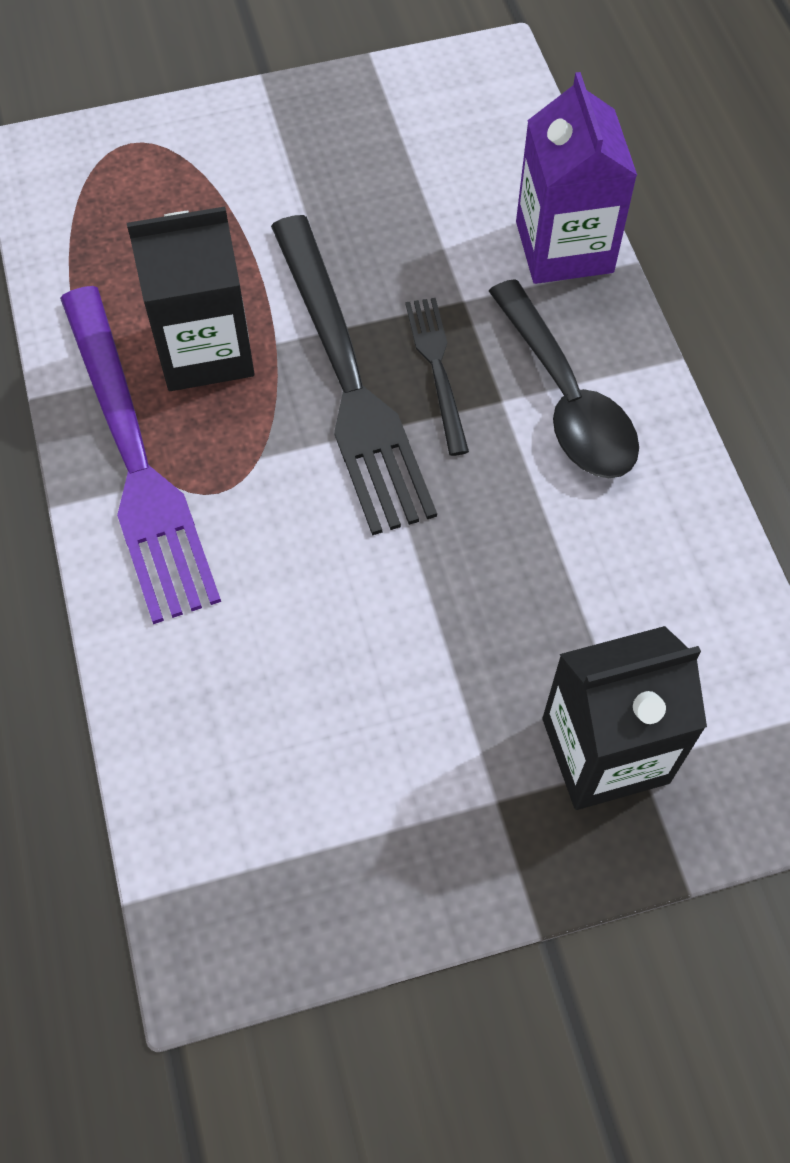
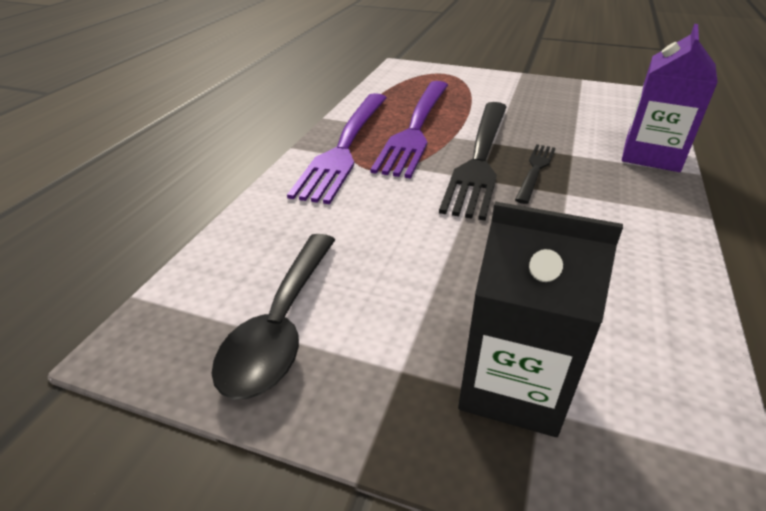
camera: 35 degrees right, 25 degrees down
black carton [127,206,255,391] -> purple fork [370,81,448,178]
black spoon [489,279,639,478] -> black spoon moved to [212,234,335,399]

